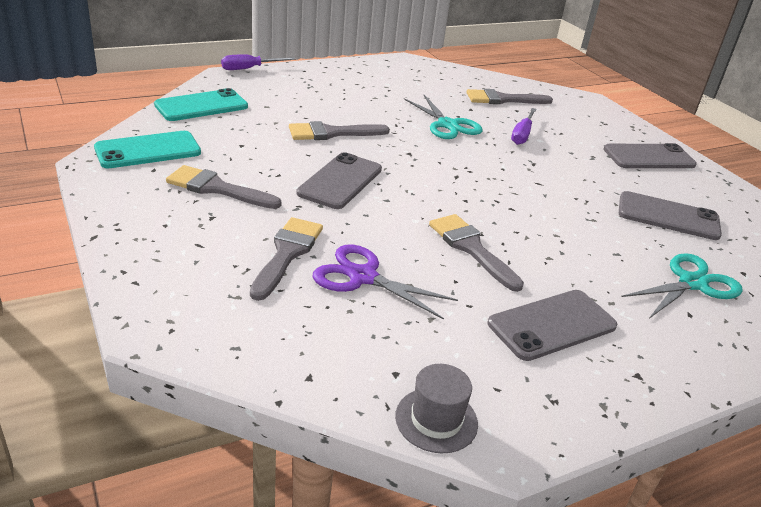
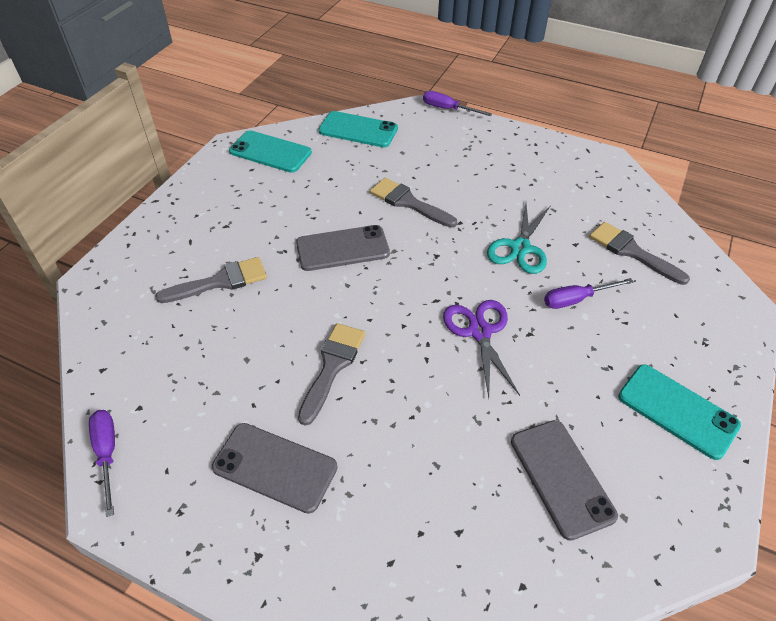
camera: 55 degrees right, 15 degrees up
grey brush [166,165,281,209] -> none
purple scissors [312,245,458,320] -> purple scissors moved to [443,300,520,398]
grey hat [395,364,478,453] -> purple screwdriver [89,410,115,517]
grey phone [604,143,697,168] -> turquoise phone [618,364,741,460]
turquoise scissors [621,253,742,319] -> none

